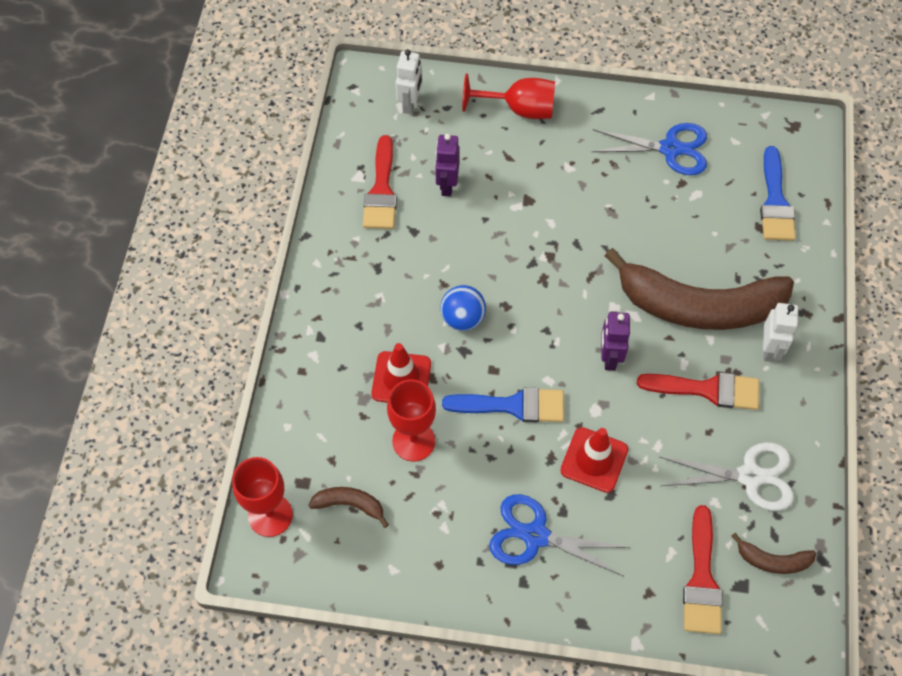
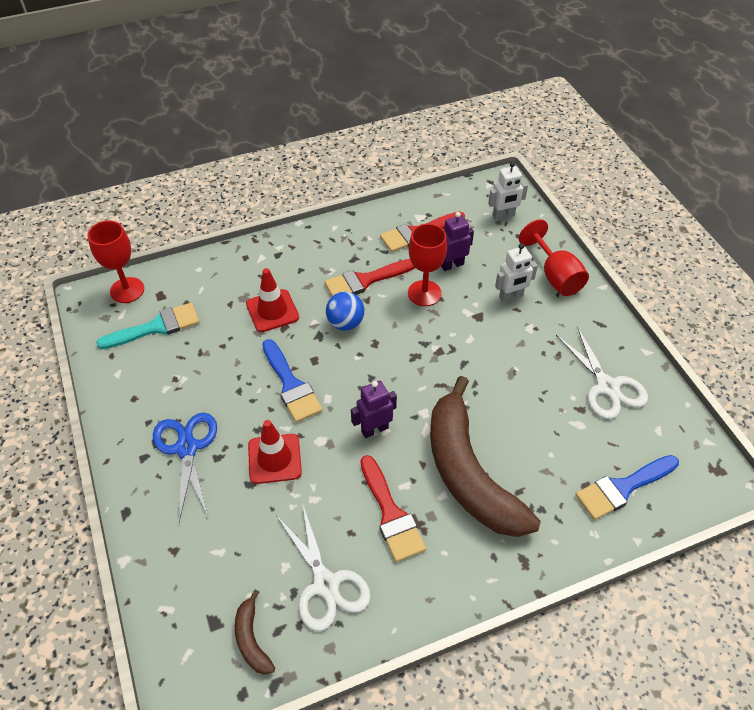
camera: 60 degrees right, 10 degrees down
brown banana [308,487,389,528] -> turquoise brush [96,303,199,349]
red goblet [387,379,436,462] -> red goblet moved to [408,223,447,306]
blue scissors [591,123,707,175] -> white scissors [556,326,648,419]
red brush [683,505,723,634] -> red brush moved to [325,259,415,296]
white robot [763,303,798,362] -> white robot moved to [495,243,538,302]

